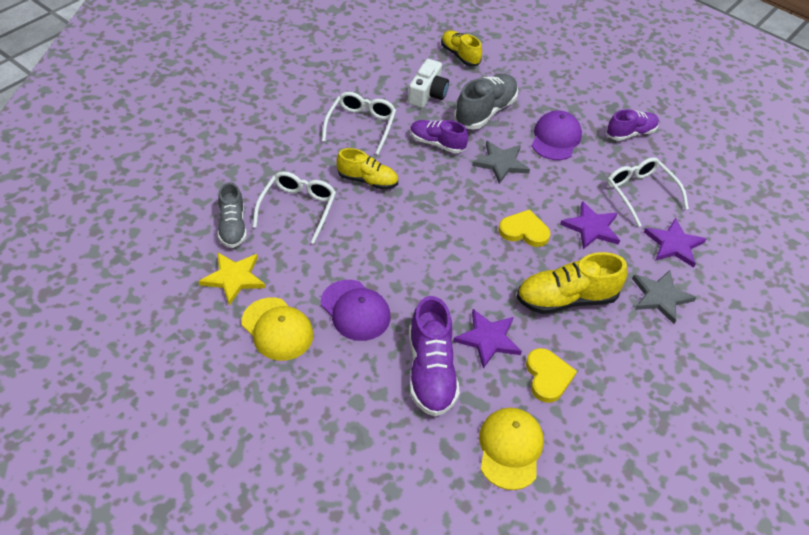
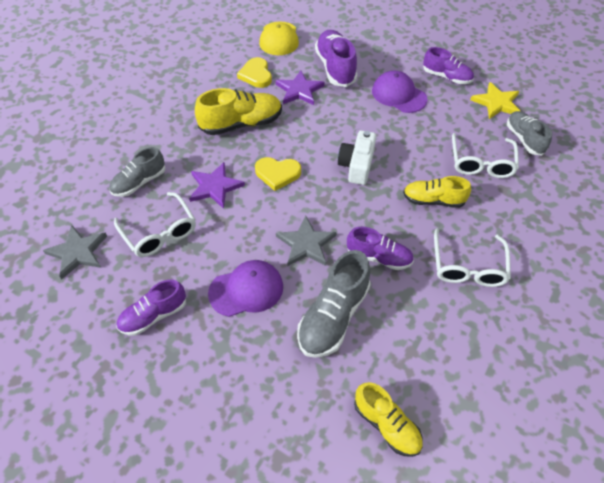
camera: 175 degrees right, 5 degrees up
yellow cap [242,298,313,361] -> purple shoe [423,47,474,84]
white camera [408,59,449,108] -> white camera moved to [338,130,376,185]
purple cap [532,111,582,160] -> purple cap turned 120 degrees counterclockwise [208,260,283,317]
grey star [632,270,697,324] -> grey star moved to [43,225,107,279]
purple star [644,218,706,268] -> grey shoe [109,147,165,197]

